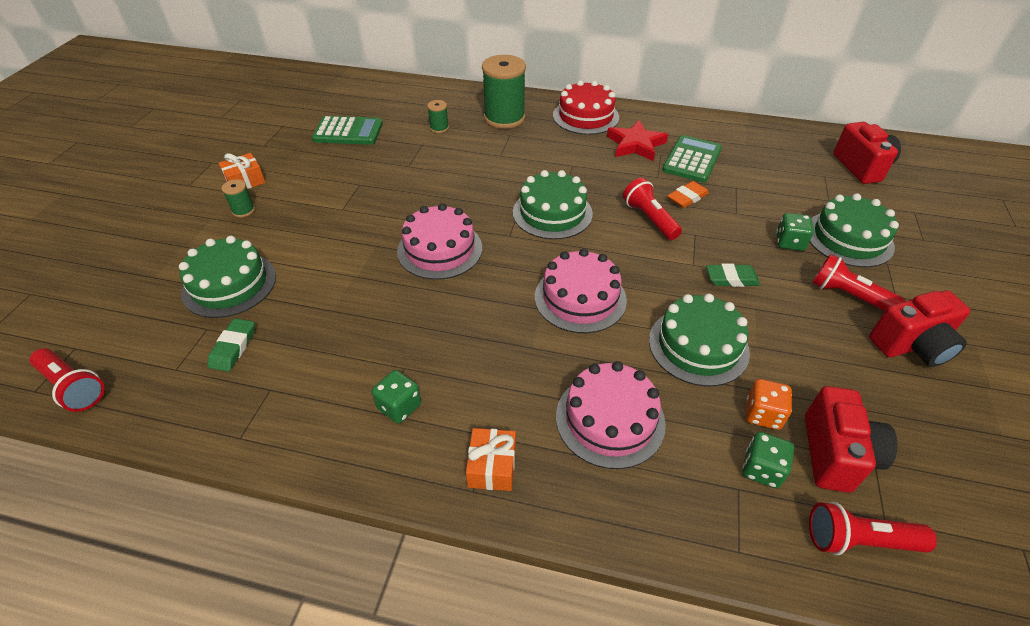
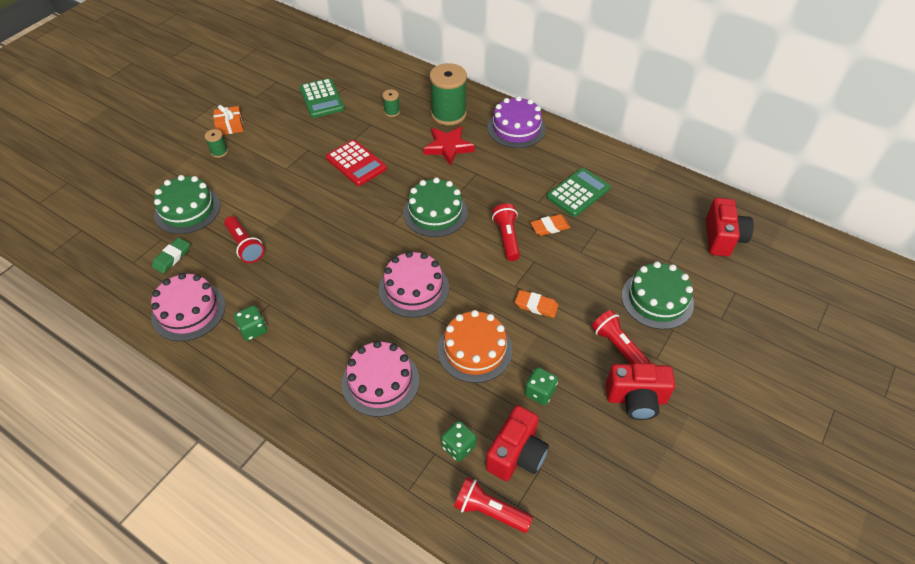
camera: 20 degrees right, 5 degrees up
red flashlight [30,348,104,412] -> red flashlight moved to [224,216,264,263]
green calculator [312,116,383,145] -> green calculator turned 45 degrees clockwise [299,78,344,118]
pink cake [397,203,482,280] -> pink cake moved to [151,273,226,341]
orange gift [466,428,516,491] -> none
red cake [553,80,619,135] -> purple cake [488,96,546,148]
red star [607,120,668,161] -> red star moved to [423,126,475,166]
green cake [649,294,750,386] -> orange cake [438,310,513,383]
green eraser [706,264,760,287] -> orange eraser [515,290,558,318]
orange dice [746,379,792,430] -> none
green dice [776,213,814,251] -> green dice moved to [525,367,558,405]
none -> red calculator [326,140,387,186]

